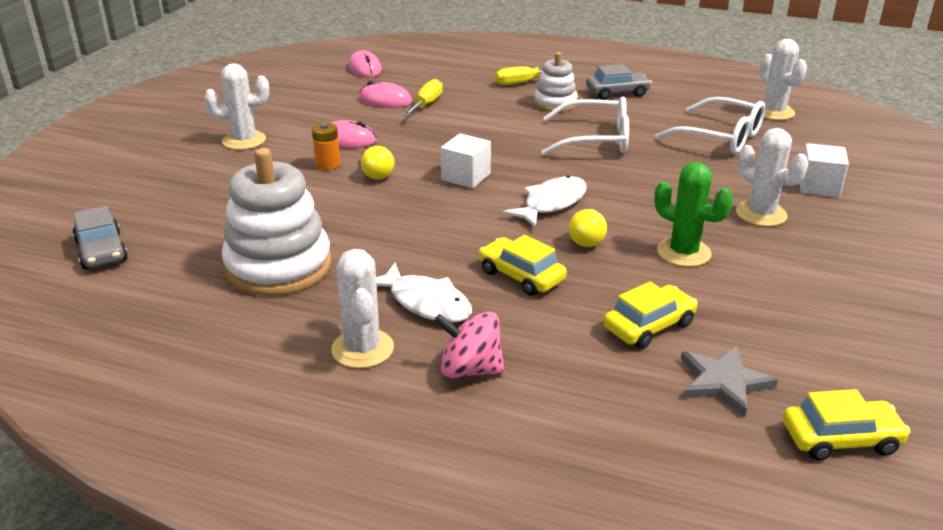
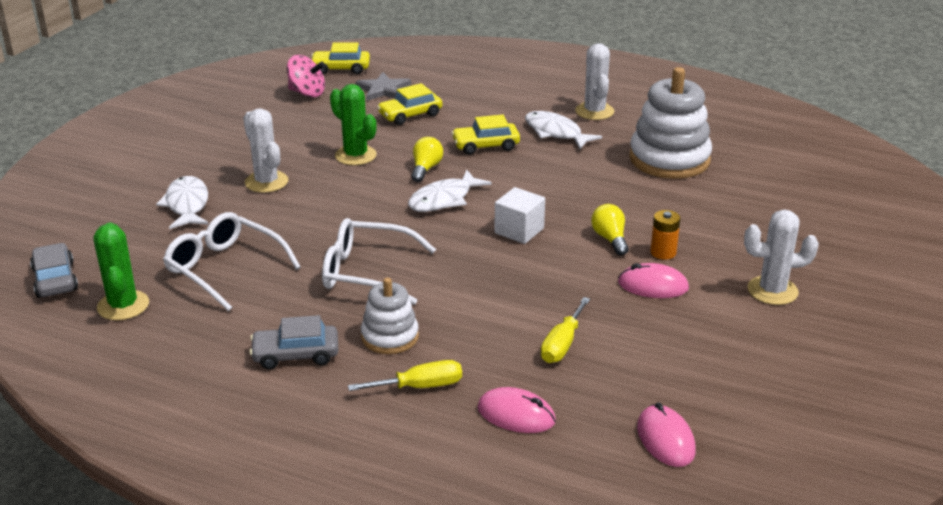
camera: 175 degrees left, 0 degrees up
grey car [72,206,128,269] -> grey car moved to [30,243,78,298]
pink mouse [359,81,412,108] -> pink mouse moved to [477,387,556,433]
pink spinning top [434,312,505,378] -> pink spinning top moved to [287,55,325,97]
yellow car [479,235,567,296] -> yellow car turned 120 degrees clockwise [451,115,520,155]
white cactus [760,39,807,120] -> green cactus [93,222,149,320]
white cube [800,143,849,197] -> white fish [156,176,209,229]

